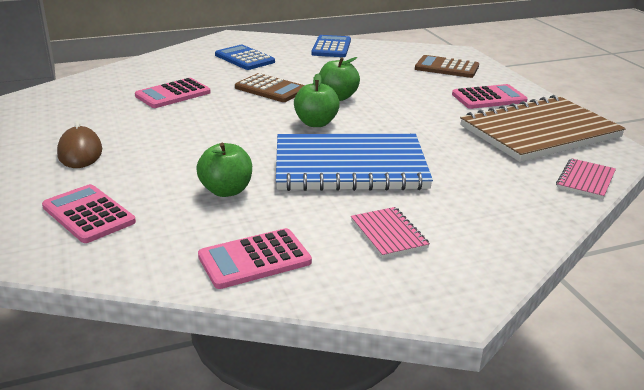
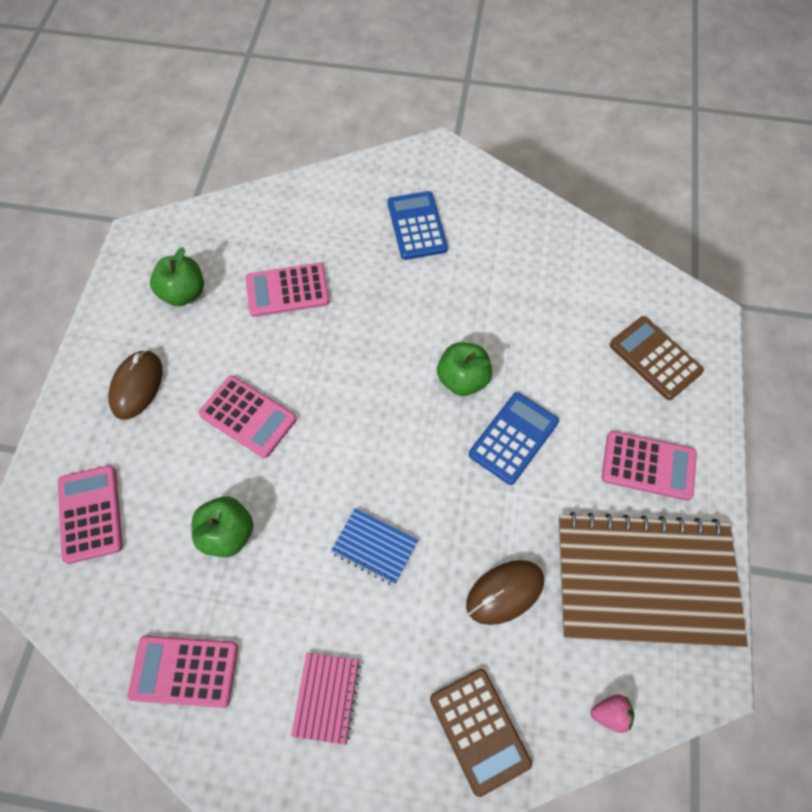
camera: 30 degrees right, 35 degrees up
brown calculator [235,73,305,102] -> brown calculator moved to [430,669,532,797]
blue notebook [276,134,433,191] -> blue notebook [331,508,418,585], size x0.42
green apple [294,74,340,127] -> green apple moved to [150,247,204,306]
blue calculator [311,35,351,57] -> blue calculator moved to [469,392,559,485]
pink notebook [556,158,616,199] -> pink strawberry [590,694,634,733]
none -> pink calculator [199,376,297,458]
none -> brown mouse [466,560,544,625]

